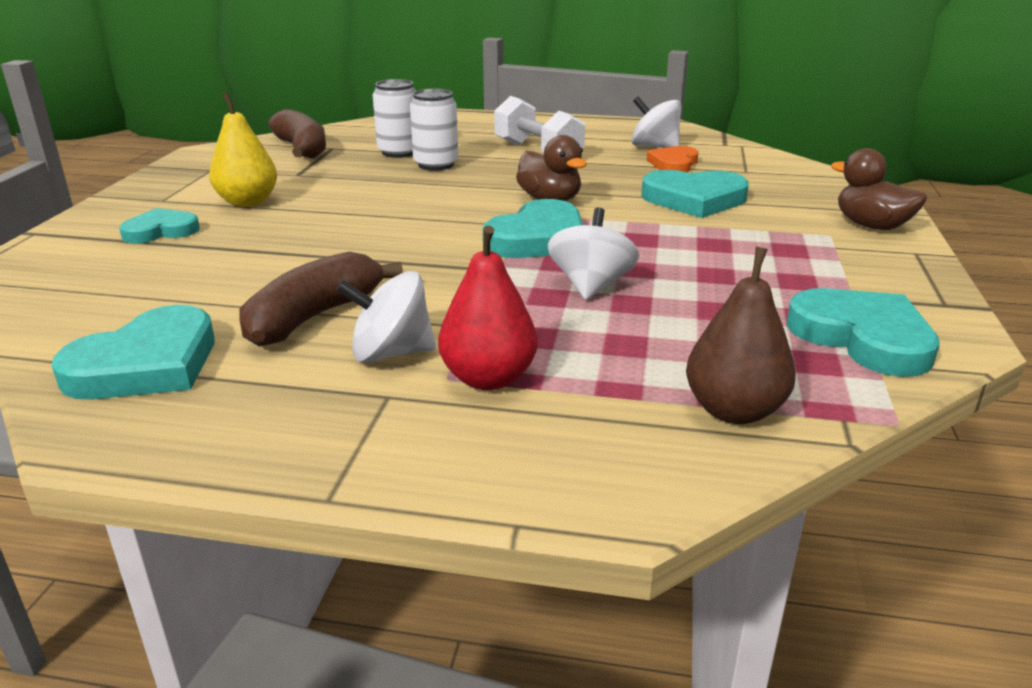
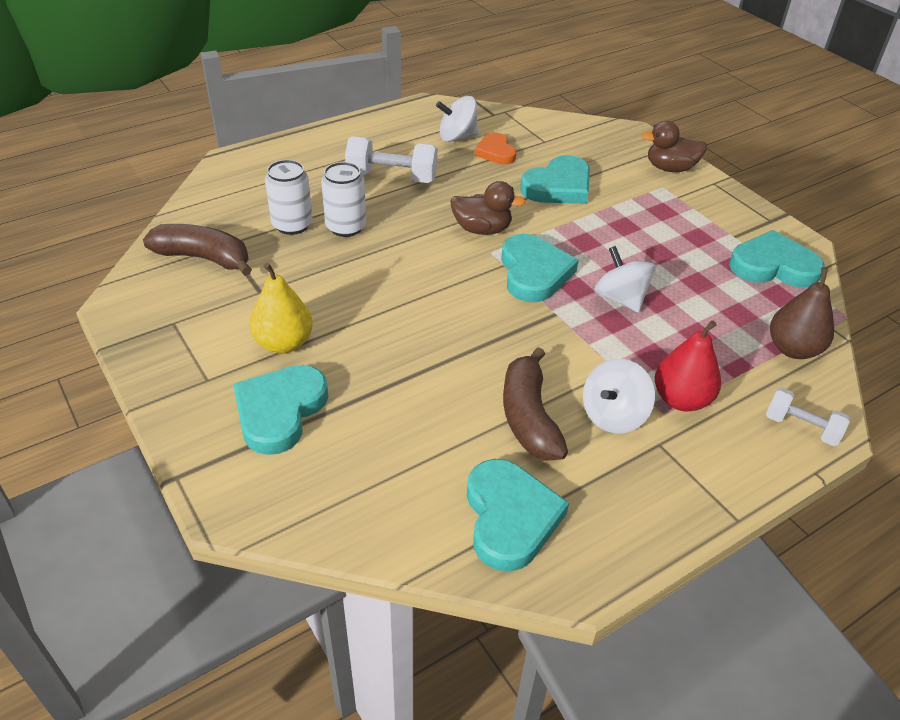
camera: 45 degrees left, 15 degrees up
turquoise heart [119,208,200,244] -> turquoise heart [233,365,328,455], size x1.58
none -> white dumbbell [766,388,850,446]

